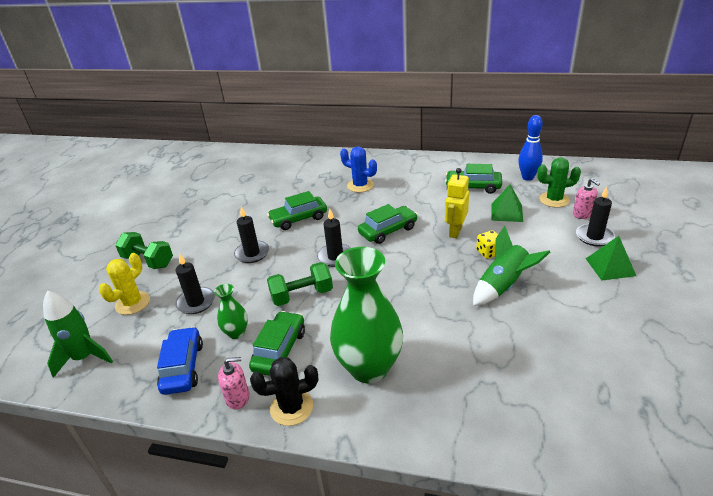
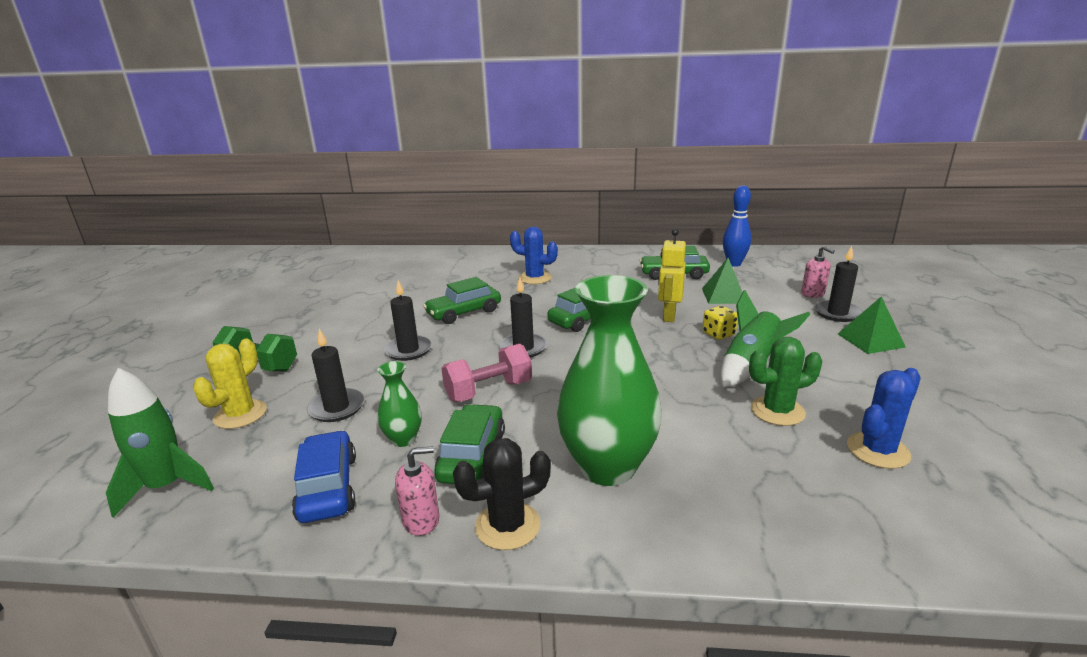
camera: 10 degrees left, 10 degrees down
green dumbbell [267,262,333,306] -> pink dumbbell [441,344,532,402]
green cactus [537,157,581,208] -> green cactus moved to [749,337,822,426]
none -> blue cactus [847,368,921,469]

